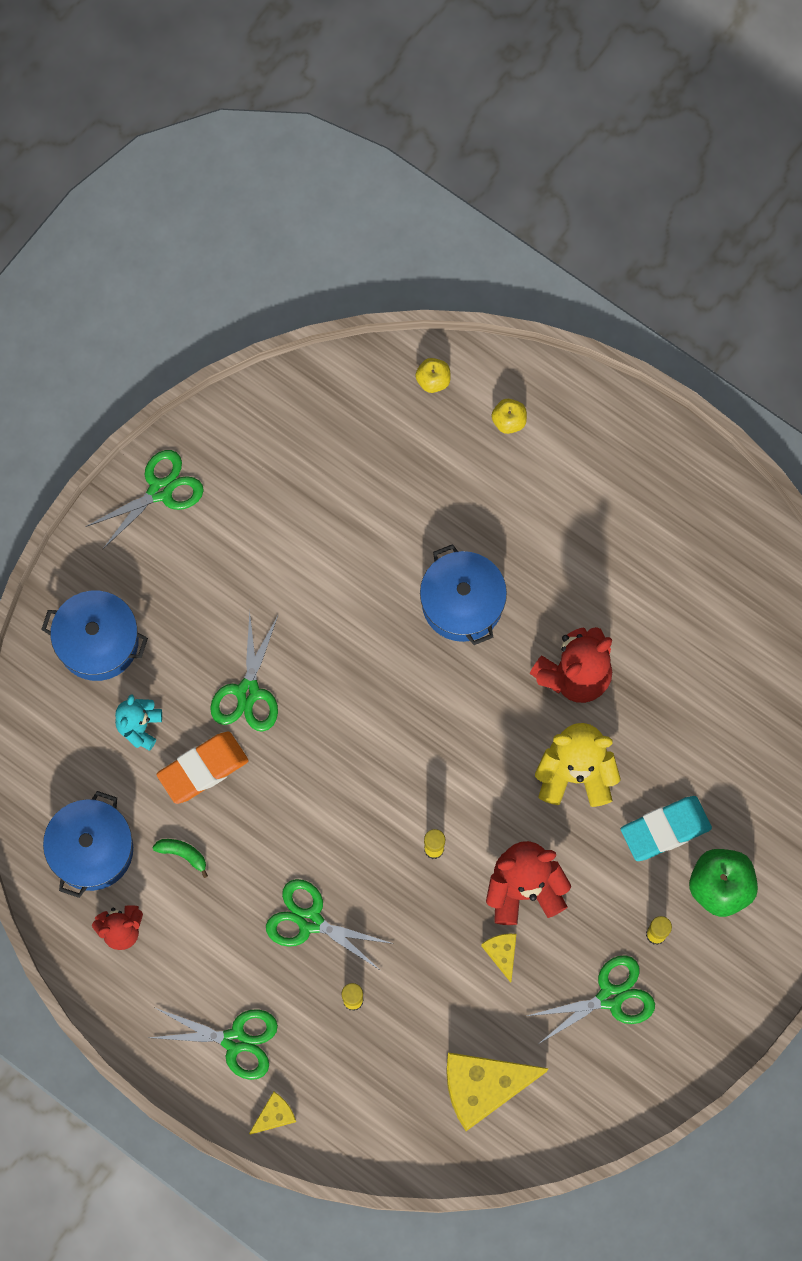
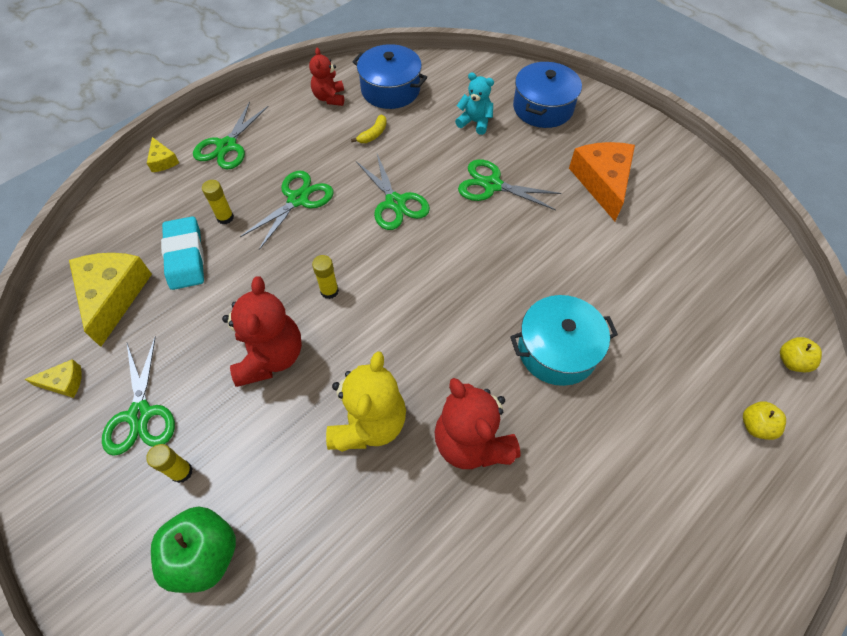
camera: 100 degrees right, 15 degrees down
green scissors [85,450,204,549] -> green scissors moved to [356,154,430,230]
green banana [153,839,208,878] -> yellow banana [351,114,387,143]
orange eraser [157,732,248,804] -> none
blue pot [420,544,507,645] -> turquoise pot [510,295,618,386]
yellow cheese [481,934,516,983] -> yellow cheese moved to [24,359,82,398]
turquoise eraser [621,796,712,861] -> turquoise eraser moved to [161,216,204,290]
none -> orange cheese [569,142,635,221]

